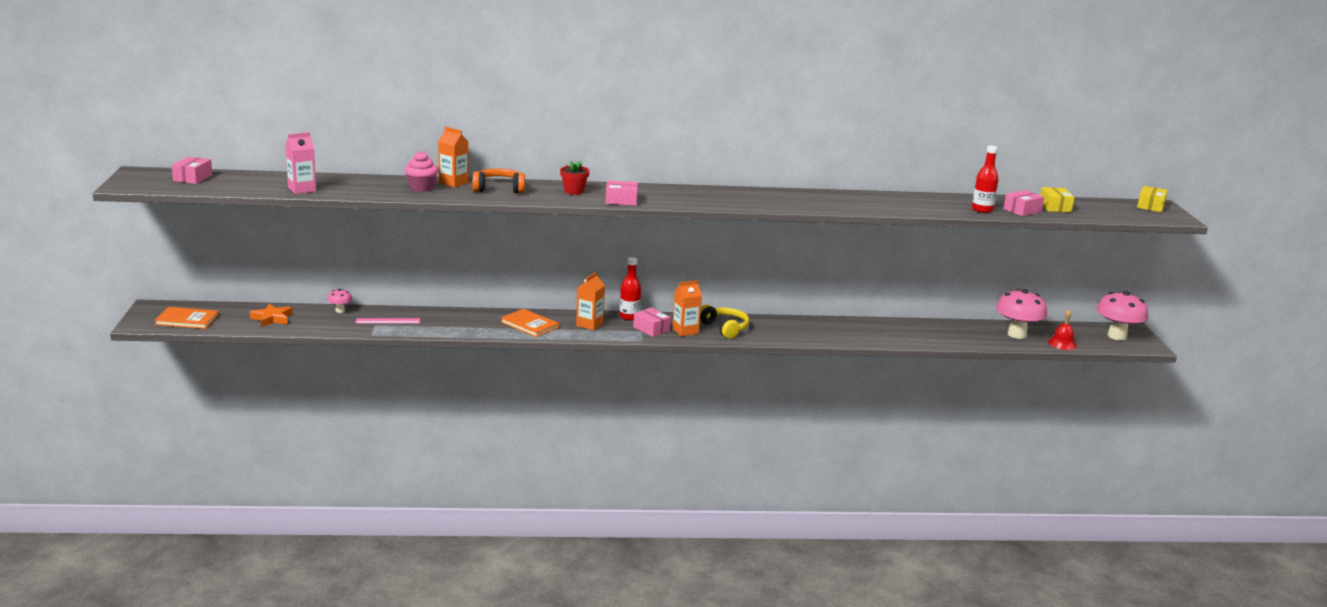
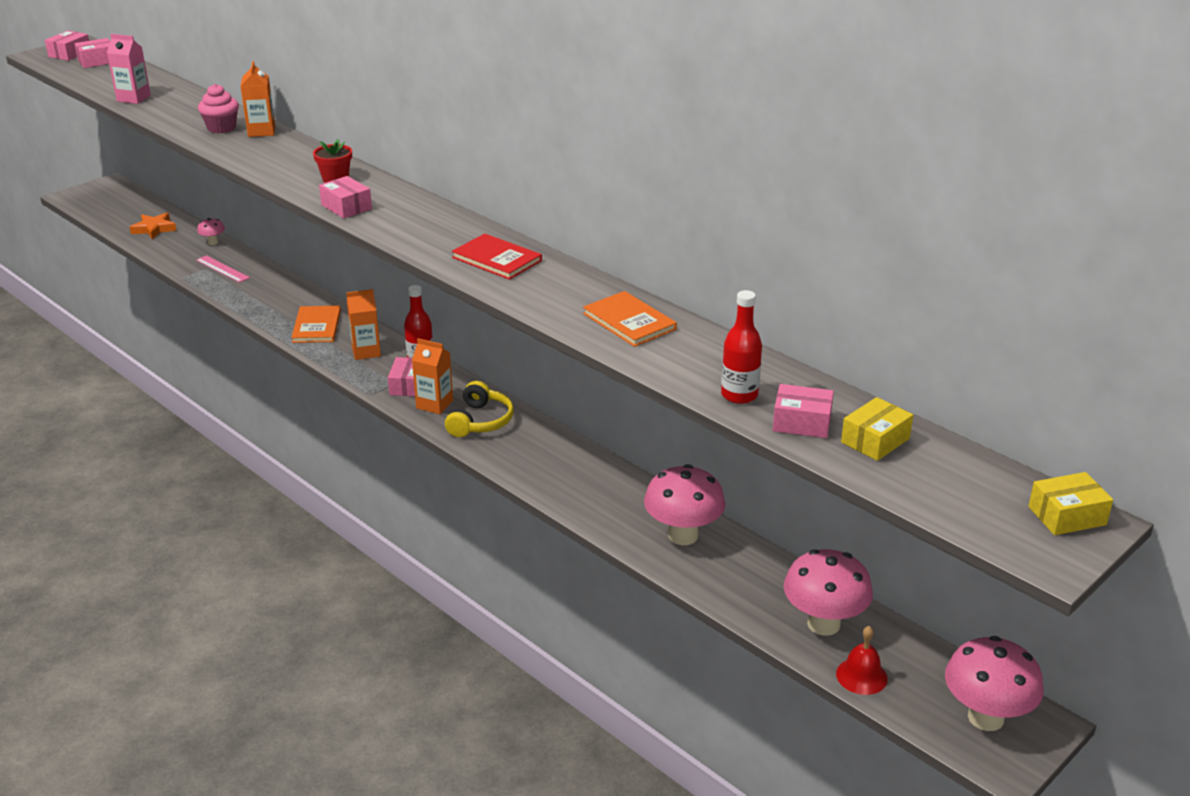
camera: 50 degrees right, 10 degrees up
orange book [154,307,219,329] -> orange book moved to [583,291,677,347]
orange headphones [473,168,525,193] -> none
none -> pink box [45,31,89,61]
none -> red book [452,233,542,280]
none -> pink mushroom [644,464,725,545]

